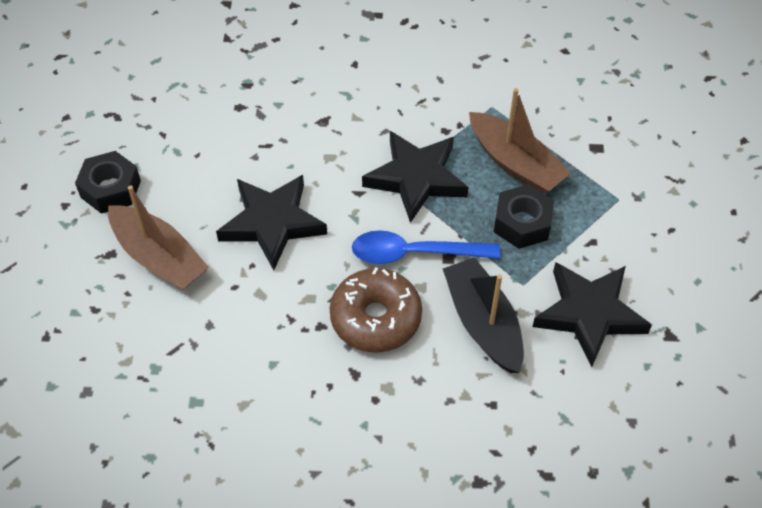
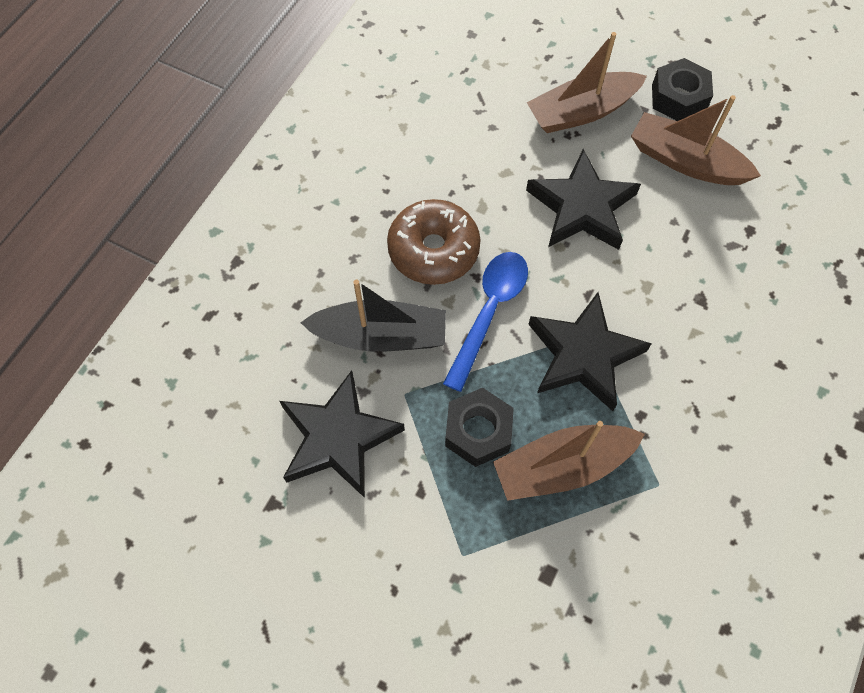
camera: 115 degrees right, 10 degrees up
none -> brown boat [631,95,761,185]

